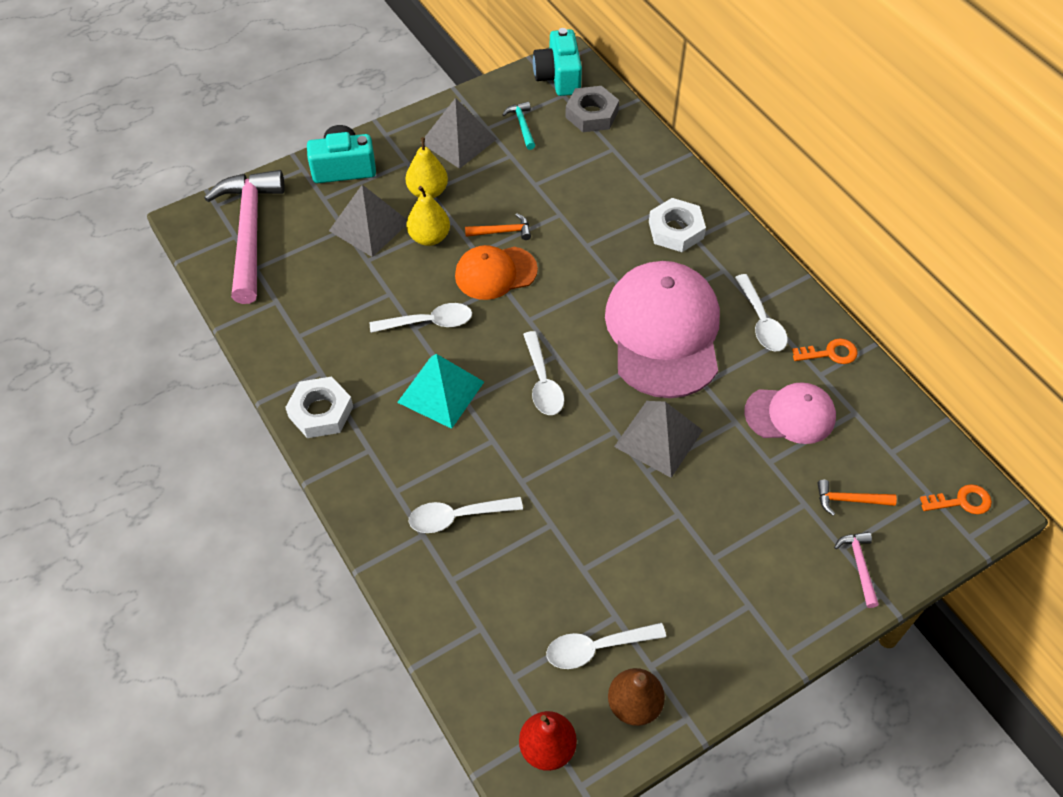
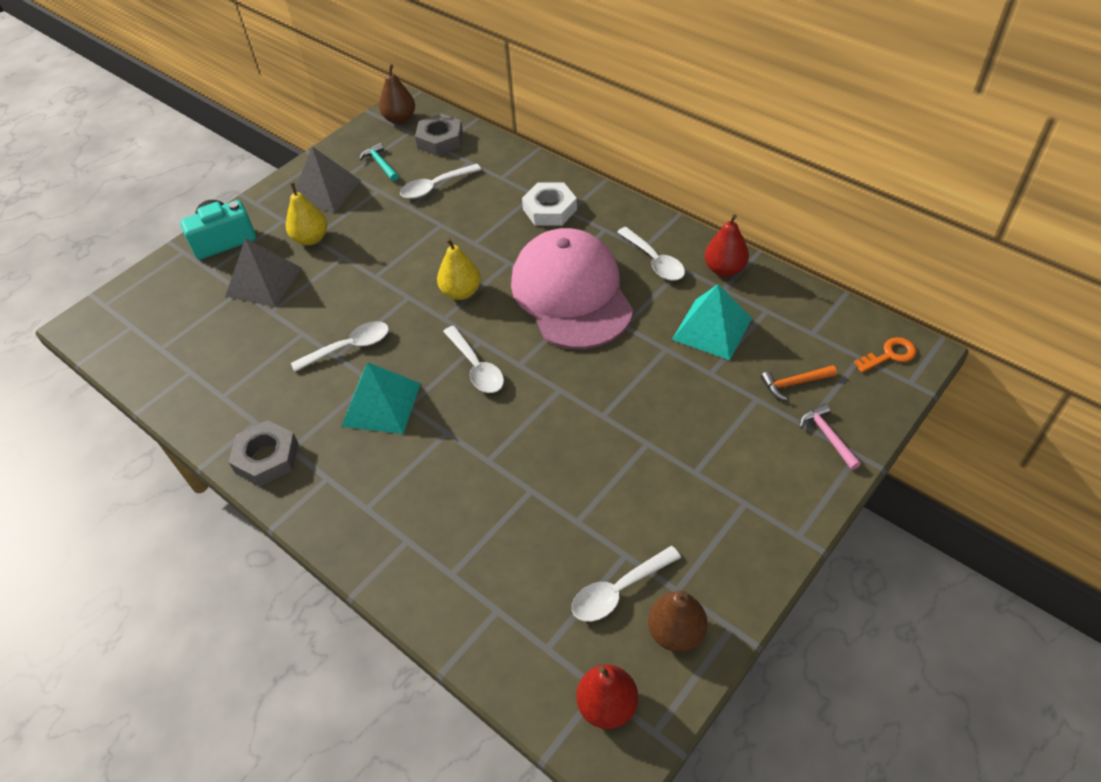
camera: 15 degrees left, 5 degrees down
pink hammer [204,170,285,304] -> none
white nut [285,376,353,438] -> grey nut [228,420,298,486]
yellow pear [406,186,450,246] -> yellow pear moved to [437,238,481,300]
white spoon [409,497,523,533] -> white spoon moved to [400,164,481,199]
orange cap [455,245,538,300] -> none
orange hammer [465,213,531,240] -> none
turquoise camera [533,28,582,96] -> brown pear [379,64,415,124]
grey pyramid [614,401,703,478] -> none
pink cap [744,382,836,444] -> turquoise pyramid [672,284,752,360]
orange key [792,339,858,364] -> red pear [705,215,749,277]

